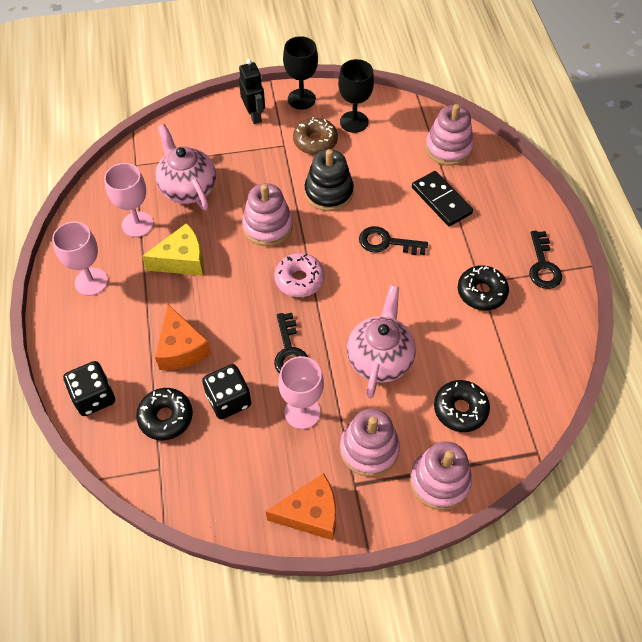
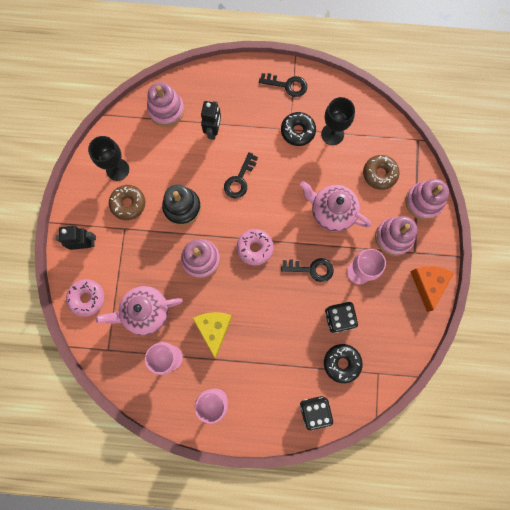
camera: 75 degrees left, 20 degrees up
orange cheese [155,304,211,370] -> none
black goblet [283,36,318,110] -> black goblet moved to [321,97,355,145]
black domino [412,171,473,226] -> black robot [201,101,221,140]
black donut [434,380,490,432] -> brown donut [363,155,400,190]
none -> pink donut [66,279,104,317]

